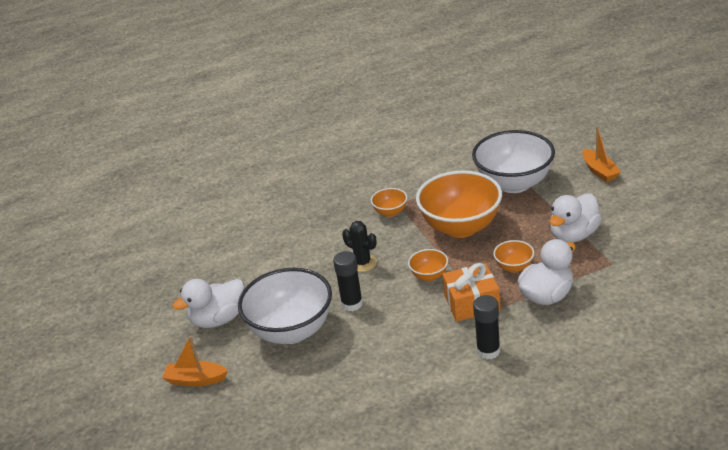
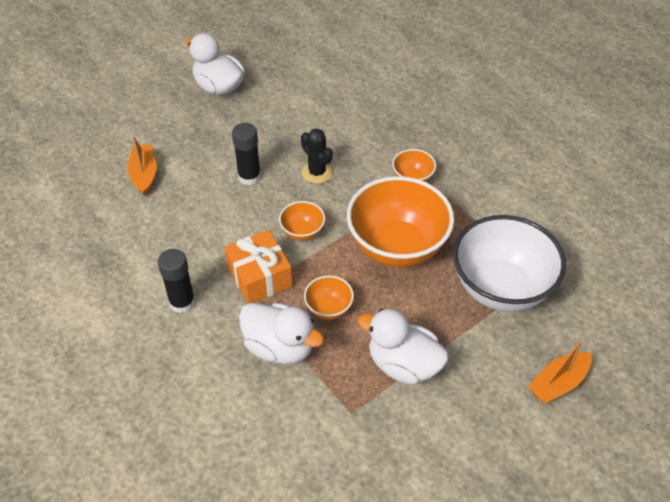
camera: 70 degrees right, 15 degrees up
orange boat [162,336,228,386] -> orange boat moved to [128,136,157,196]
white bowl [238,268,332,344] -> none
black cactus [342,221,377,272] -> black cactus turned 60 degrees counterclockwise [301,129,333,184]

